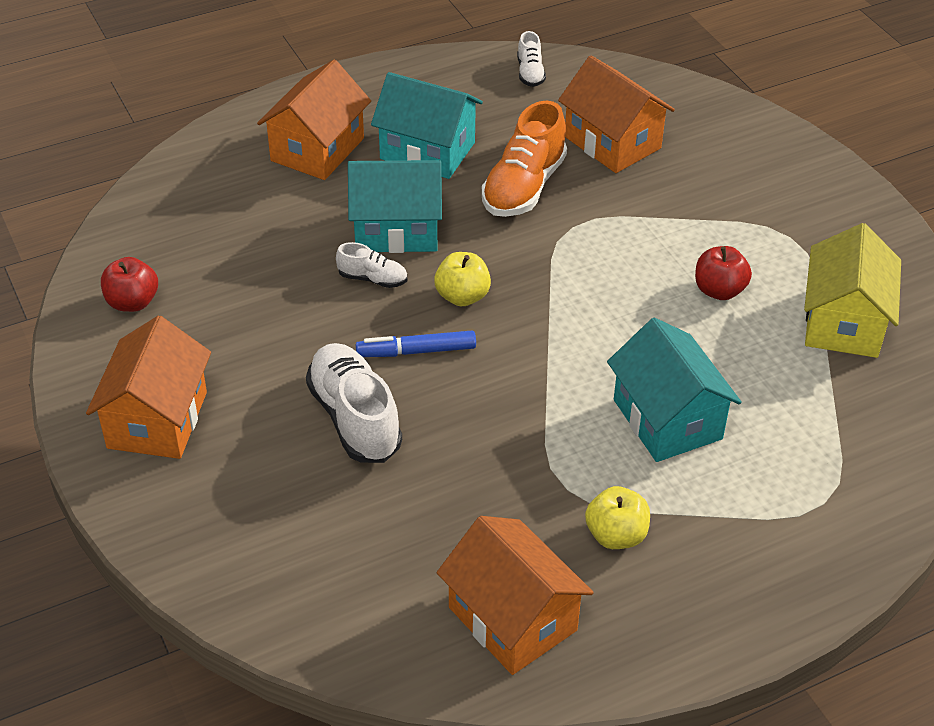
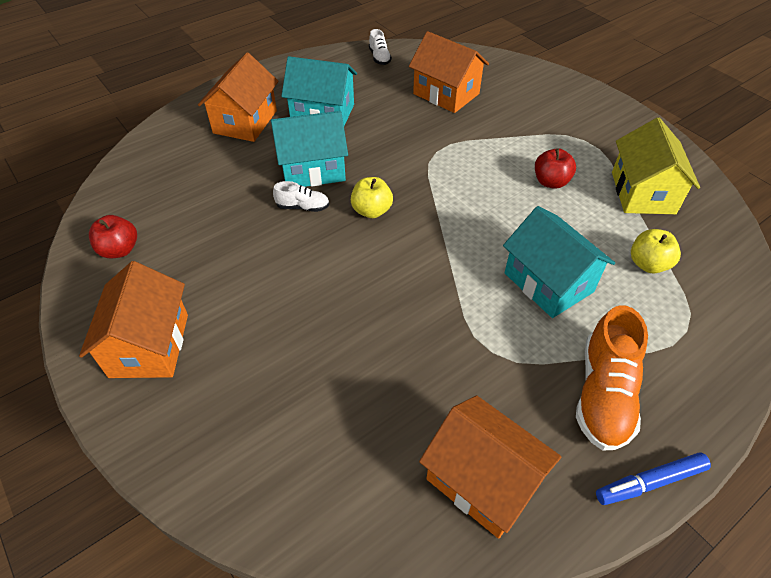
camera: 10 degrees left, 5 degrees up
white shoe [306,343,402,463] -> none
blue marker [356,331,476,357] -> blue marker moved to [596,452,711,505]
orange shoe [482,101,567,217] -> orange shoe moved to [576,305,648,450]
yellow apple [585,486,650,549] -> yellow apple moved to [631,229,681,273]

